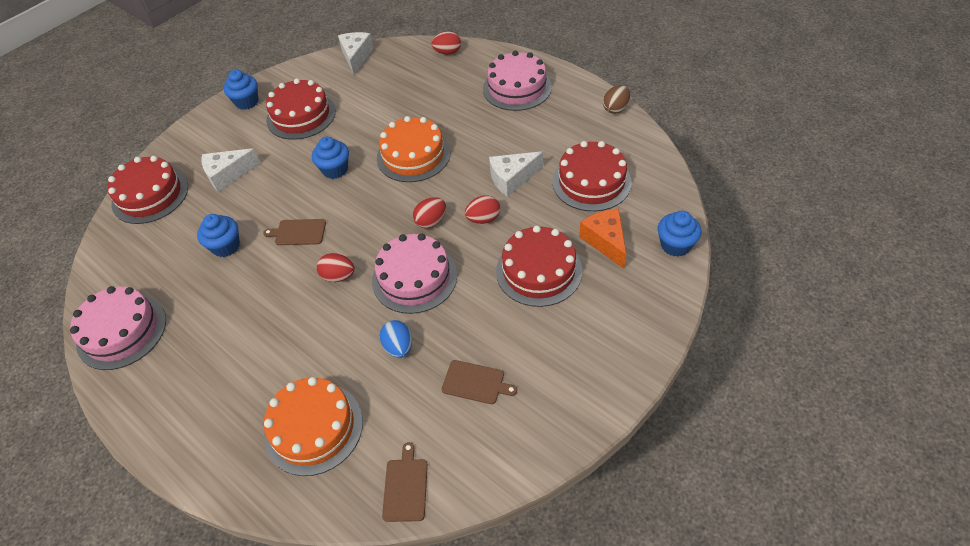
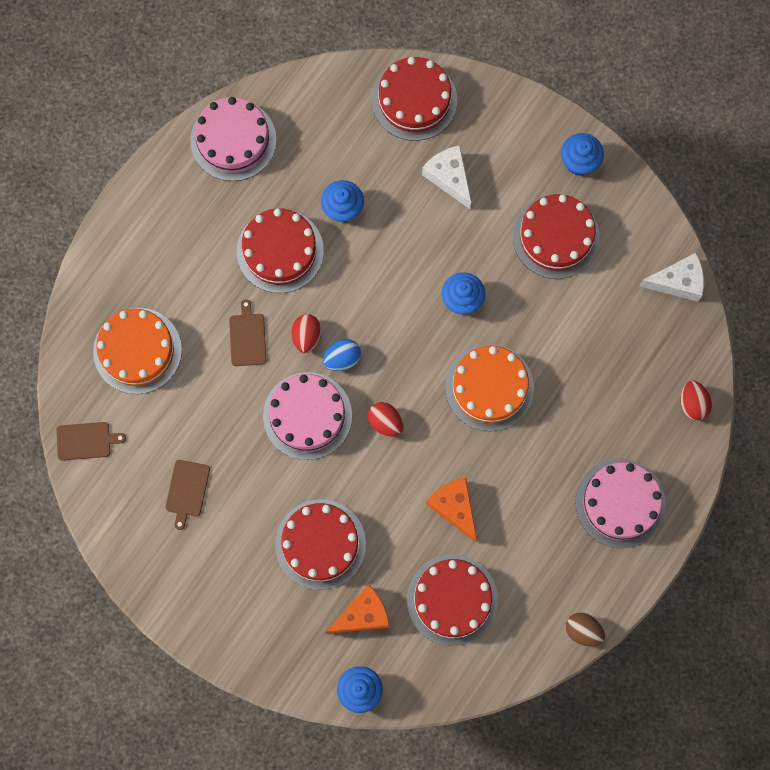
camera: 80 degrees right, 25 degrees up
brown cutting board [263,219,326,245] -> brown cutting board moved to [229,299,266,366]
blue egg [380,320,412,358] -> blue egg moved to [323,339,361,371]
red egg [465,195,500,224] -> none
white cheese [489,151,543,197] -> orange cheese [426,478,477,543]
none -> red cake [237,208,324,293]

